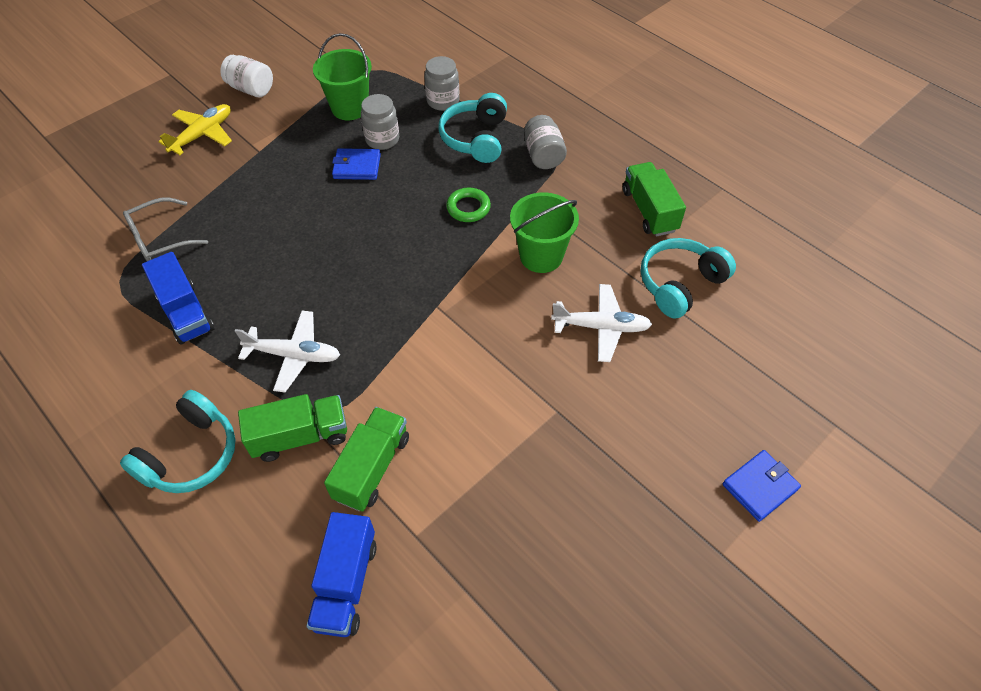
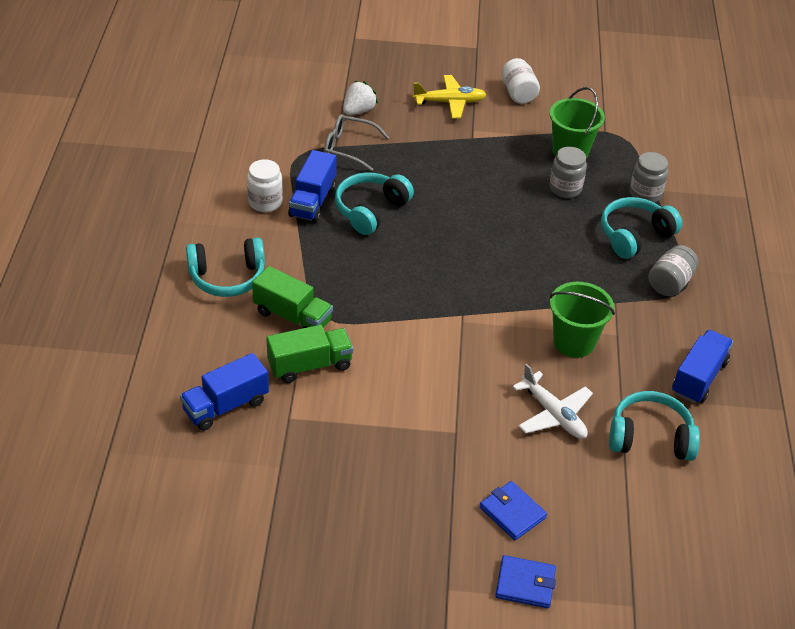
camera: 45 degrees right, 10 degrees down
white plane [235,311,340,392] -> none
blue wallet [332,148,381,180] -> blue wallet moved to [480,481,547,540]
green ring [446,188,491,222] -> none
green truck [623,162,686,237] -> blue truck [672,330,733,403]
none -> white jar [247,159,283,212]
none -> turquoise headphones [335,173,414,235]
none -> white strawberry [343,81,378,115]

